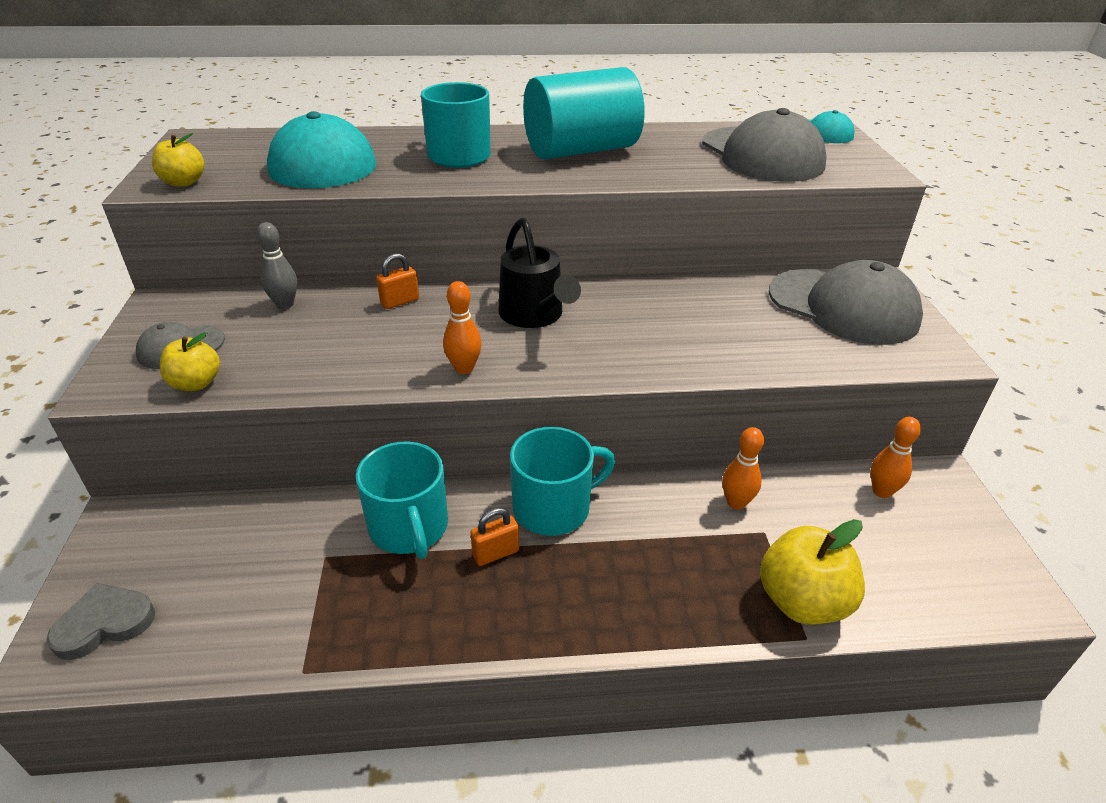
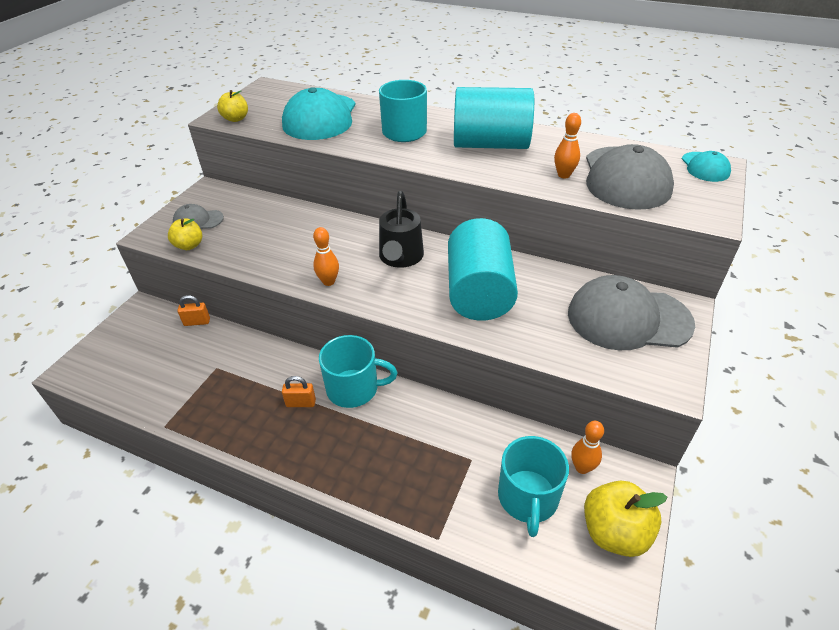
camera: 30 degrees right, 5 degrees up
grey heart [46,583,155,660] -> none
grey bowling pin [256,222,297,309] -> none
turquoise mug [356,441,448,559] -> turquoise mug moved to [498,436,569,537]
orange padlock [376,253,419,309] -> orange padlock moved to [177,295,210,326]
orange bowling pin [722,427,764,510] -> orange bowling pin moved to [554,113,581,178]
yellow apple [760,519,865,625] -> yellow apple moved to [584,481,667,557]
grey cap [769,260,923,345] -> grey cap turned 120 degrees clockwise [568,275,695,350]
none -> turquoise cylinder [448,218,518,321]

